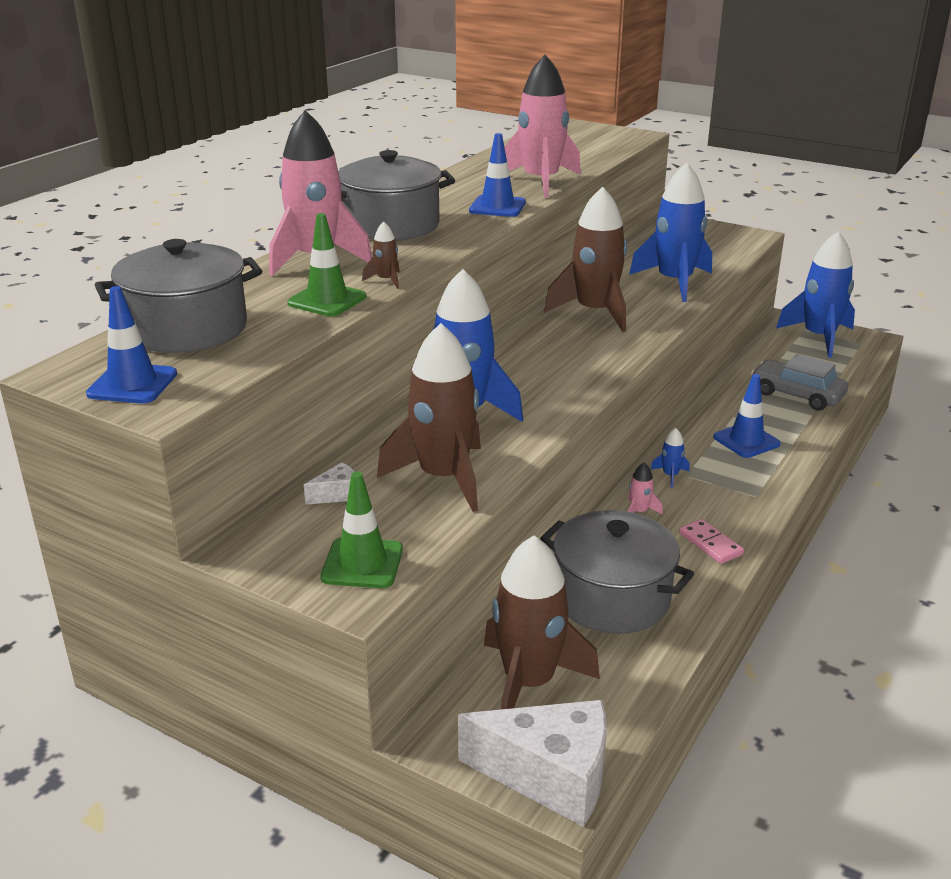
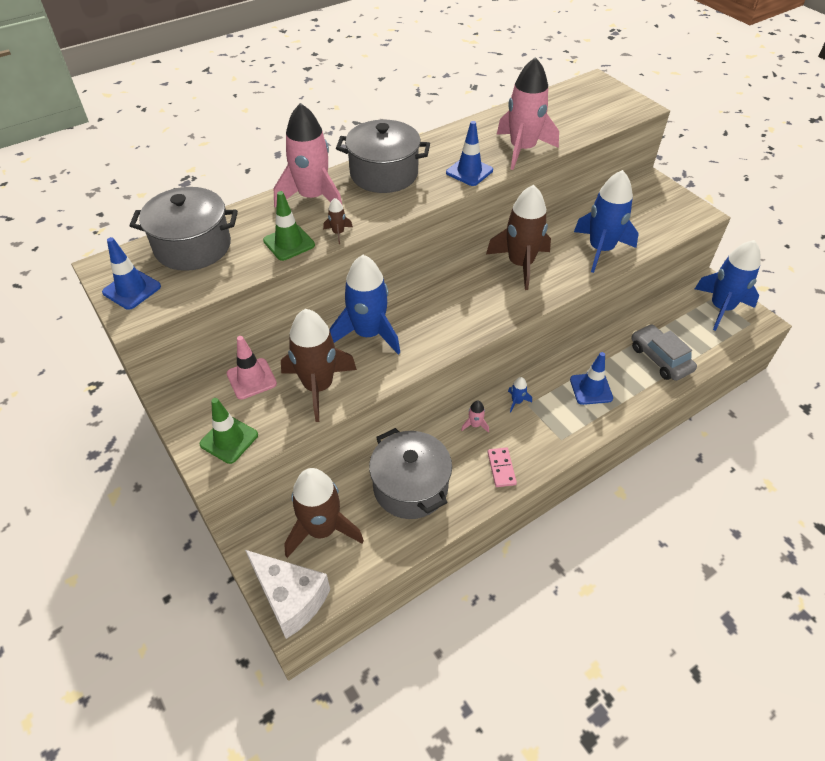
camera: 25 degrees right, 20 degrees up
white cheese [304,462,355,505] -> pink traffic cone [227,336,277,400]

